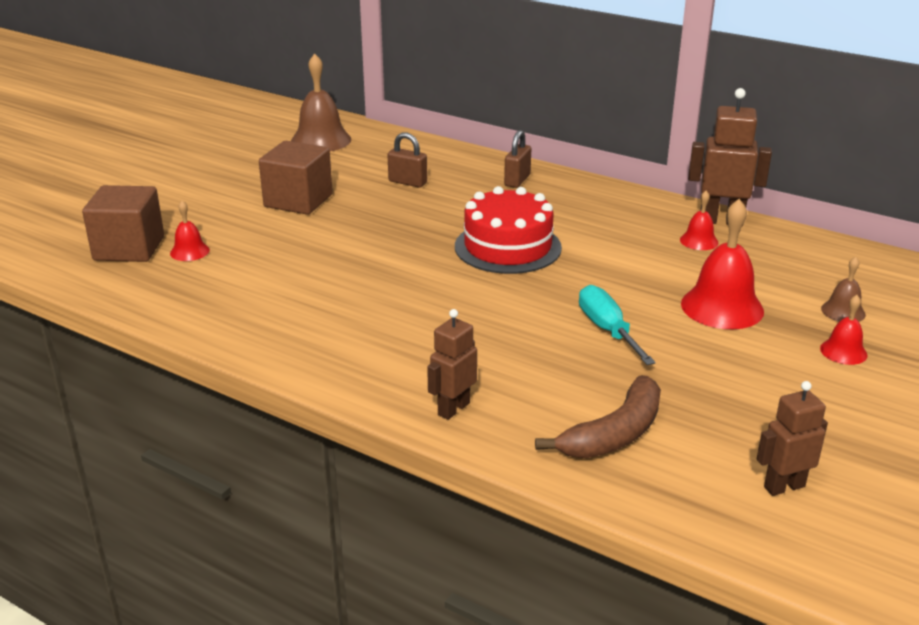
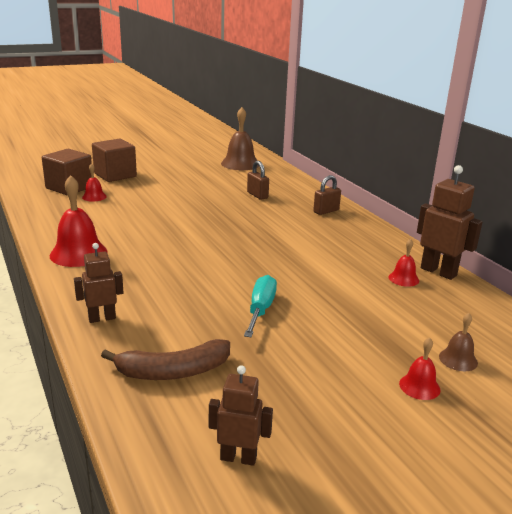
camera: 30 degrees right, 5 degrees down
brown cube [259,141,333,215] -> brown cube moved to [92,139,137,182]
red cake [455,186,562,274] -> none
red bell [681,199,764,329] -> red bell moved to [50,175,108,267]

